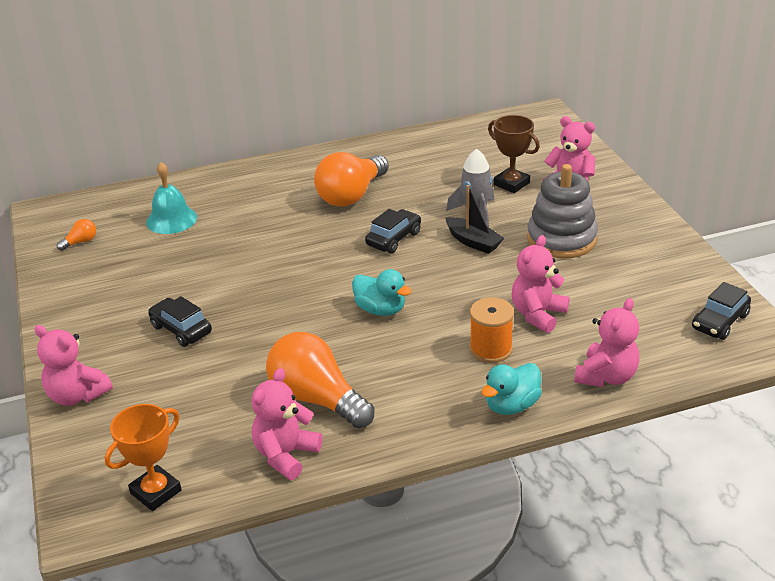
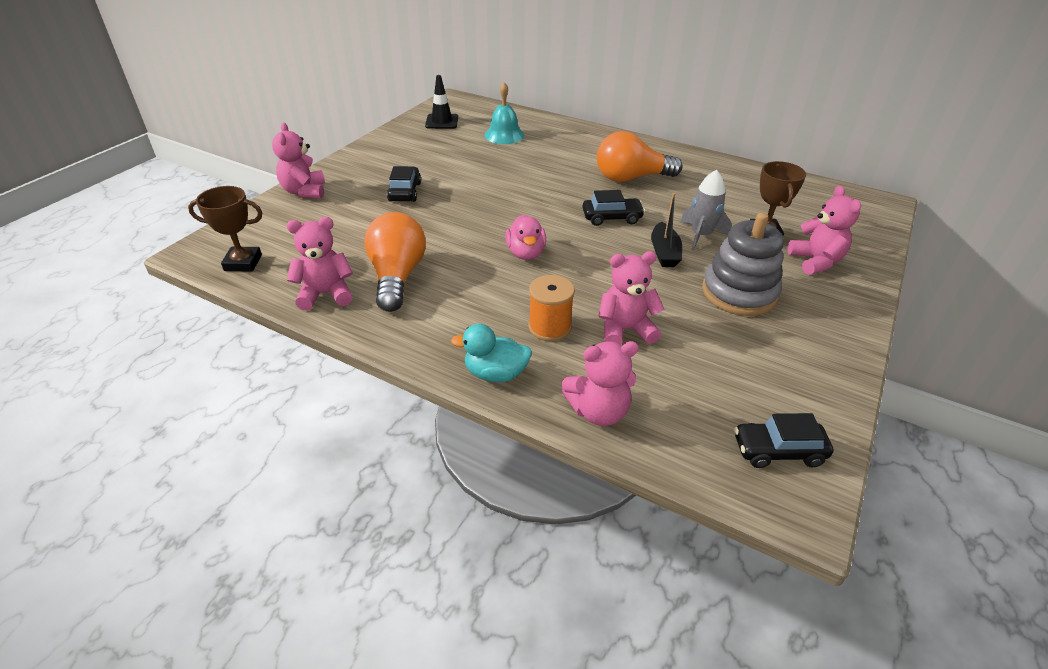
camera: 45 degrees right, 5 degrees up
orange light bulb [57,219,96,251] -> black traffic cone [425,75,458,129]
orange trophy [105,404,182,511] -> brown trophy [188,186,262,271]
turquoise duck [352,269,411,316] -> pink duck [505,215,546,260]

